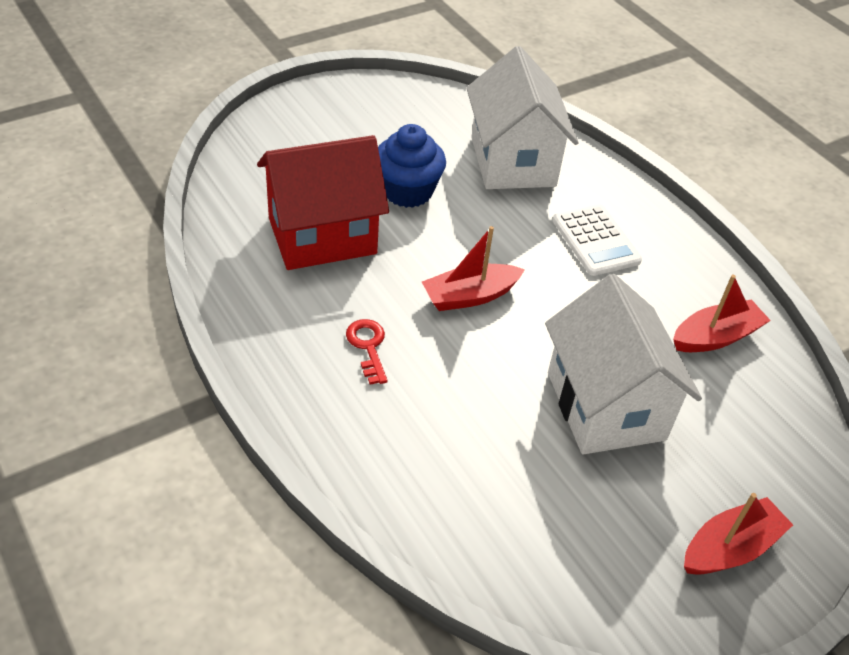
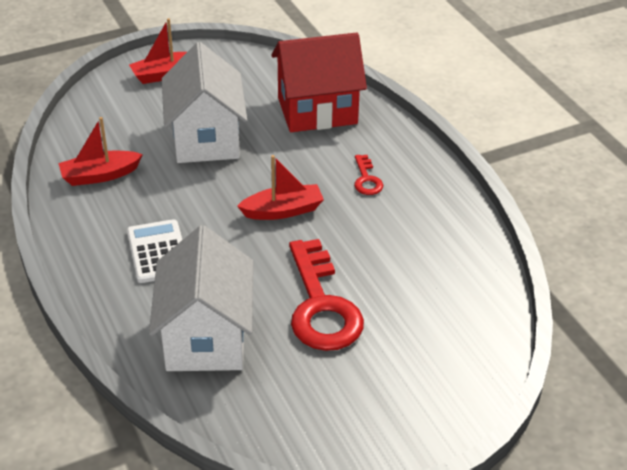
camera: 170 degrees left, 5 degrees down
red house [257,135,389,270] -> red house moved to [271,33,367,132]
blue cupcake [378,124,446,208] -> red key [289,239,364,351]

